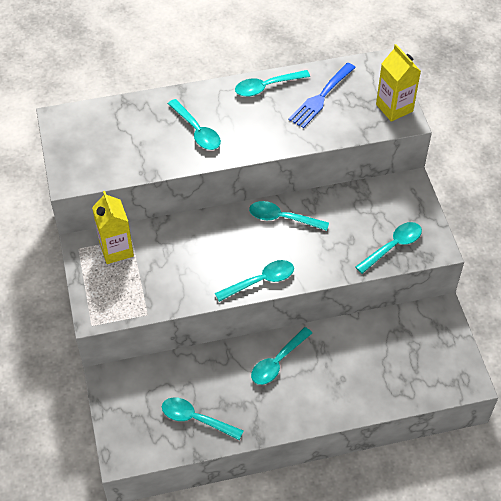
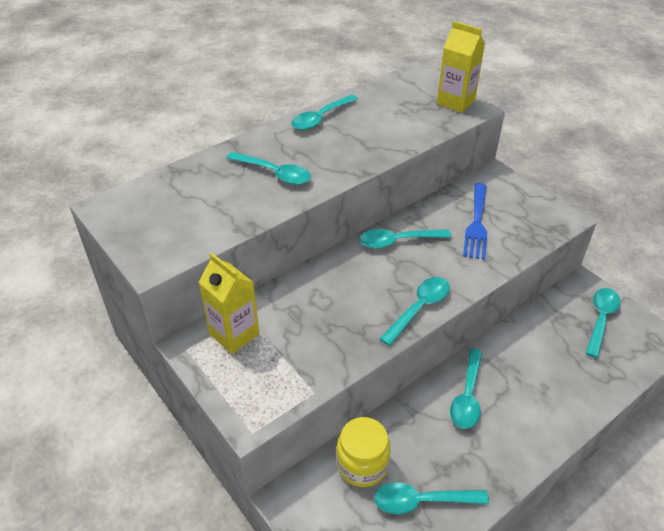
camera: 25 degrees left, 10 degrees down
blue fork [289,63,356,128] -> blue fork moved to [463,183,487,260]
turquoise spoon [355,222,422,274] -> turquoise spoon moved to [586,288,620,358]
none -> yellow jar [336,417,391,487]

